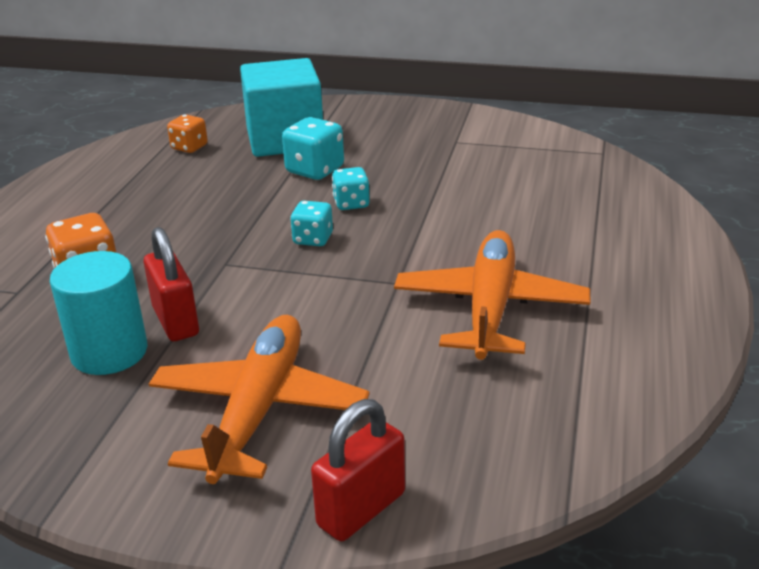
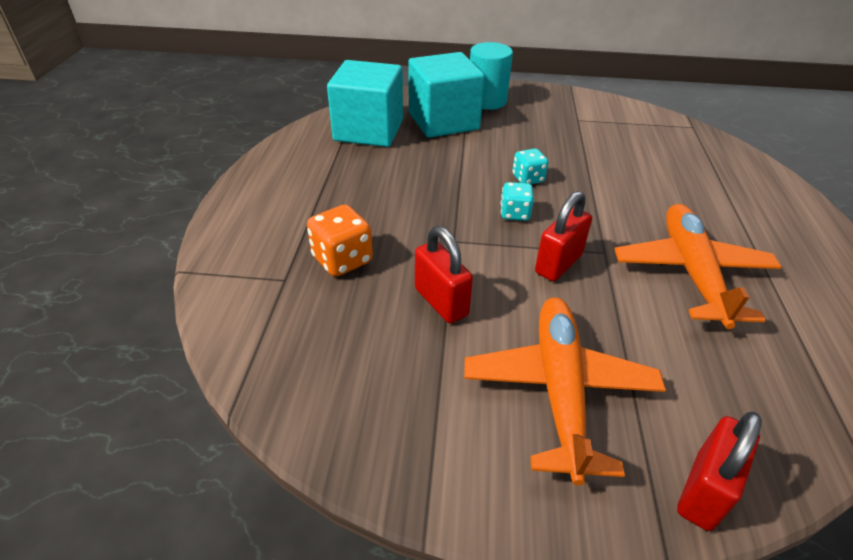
camera: 10 degrees left, 10 degrees up
turquoise cylinder [50,251,147,375] -> turquoise cylinder moved to [470,42,513,110]
orange dice [167,115,208,153] -> turquoise cube [327,60,403,147]
turquoise dice [282,117,344,180] -> none
none -> red padlock [535,191,592,281]

